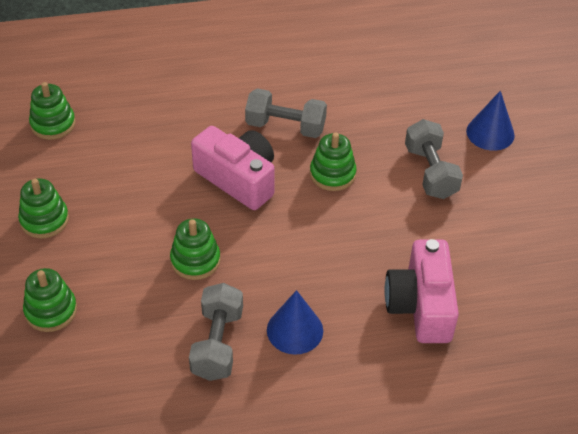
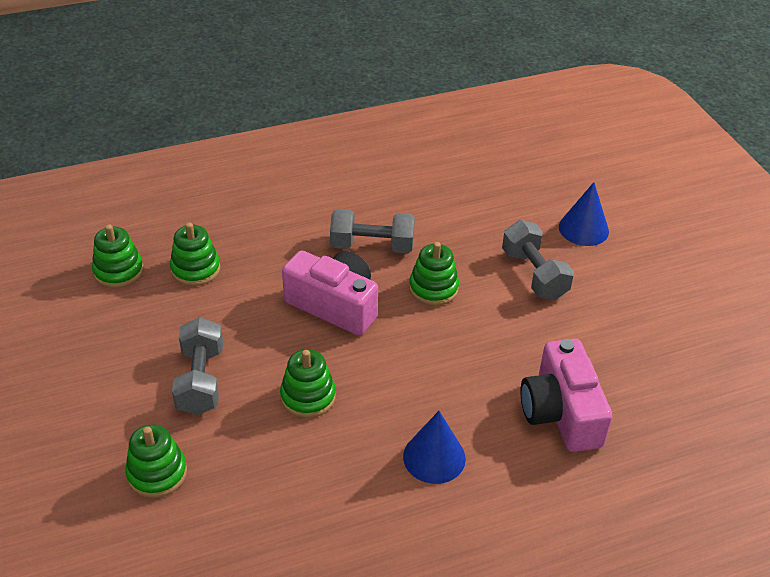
camera: 10 degrees left, 5 degrees down
green stacking toy [18,178,69,238] -> green stacking toy moved to [170,223,220,286]
grey dumbbell [189,283,243,381] -> grey dumbbell moved to [172,317,223,415]

